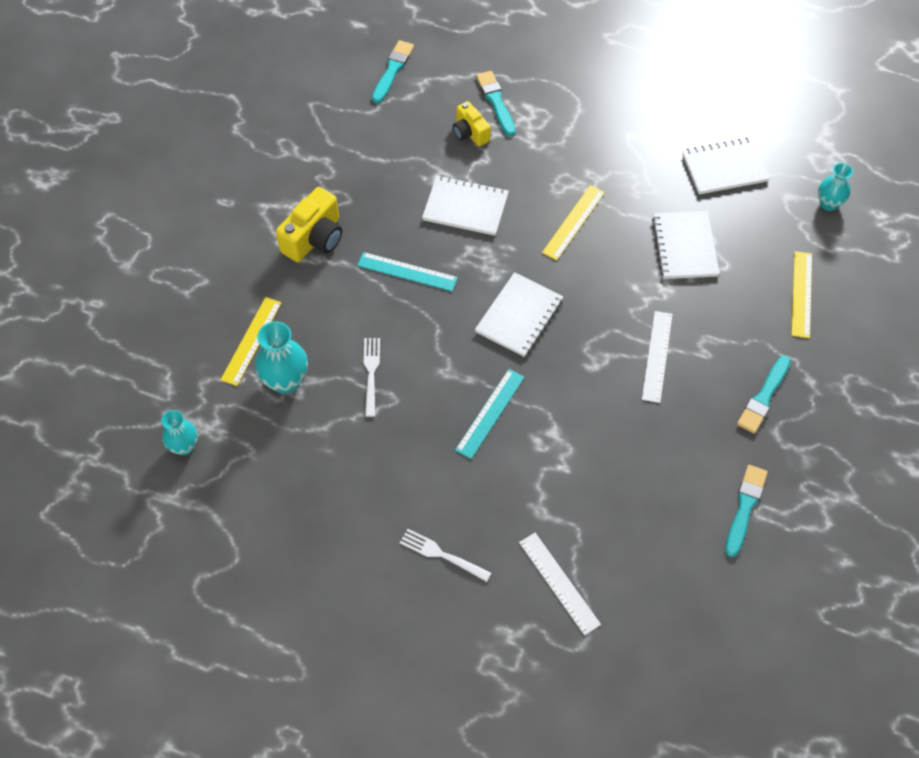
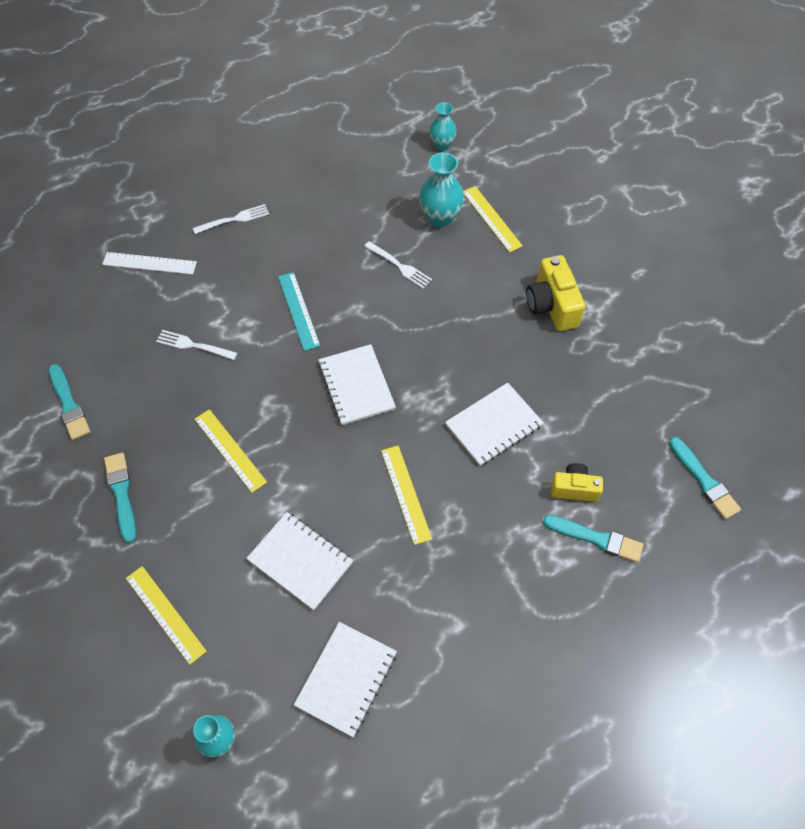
camera: 130 degrees right, 0 degrees up
turquoise ruler [357,252,458,291] -> none
white ruler [642,311,673,403] -> yellow ruler [194,409,267,493]
none -> white fork [156,330,237,360]

